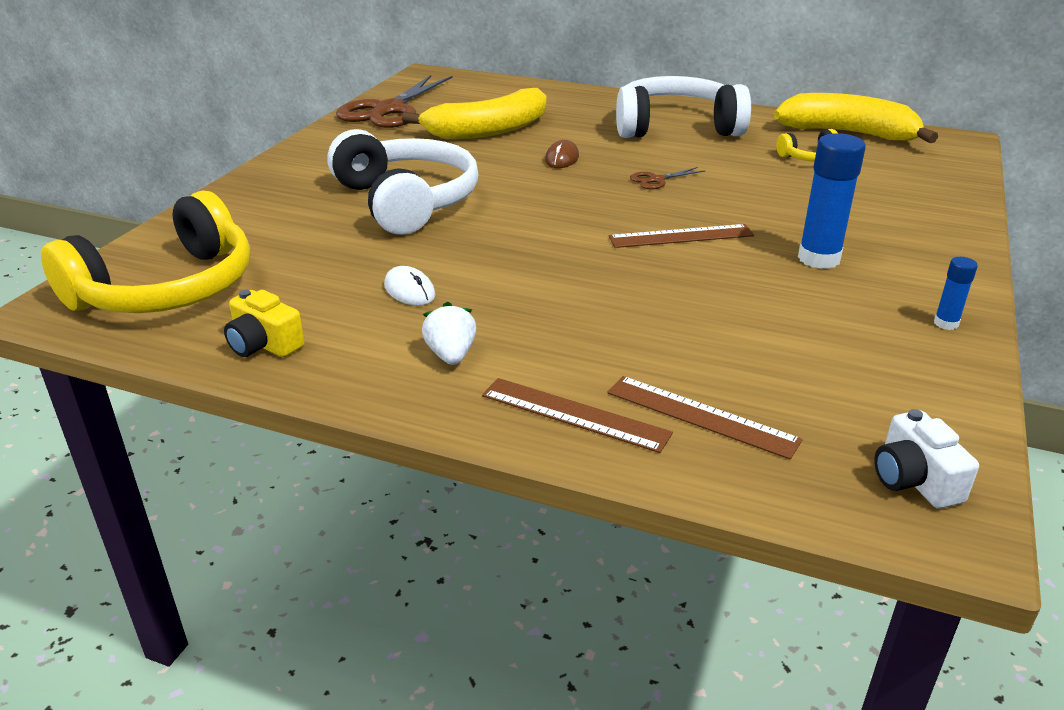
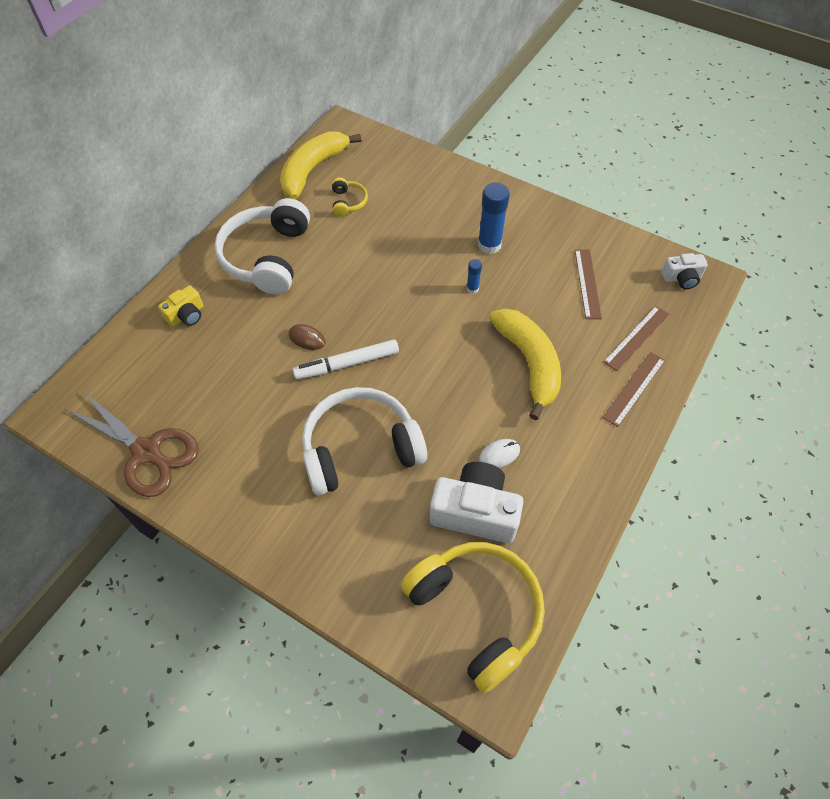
camera: 80 degrees left, 25 degrees up
yellow camera [224,290,304,357] -> yellow camera moved to [158,285,204,327]
yellow banana [402,88,546,139] -> yellow banana moved to [489,308,561,420]
white strawberry [422,302,476,365] -> none
brown ruler [608,224,754,248] -> brown ruler moved to [575,249,602,319]
brown scissors [630,167,705,189] -> none
blue glue stick [934,257,978,330] -> blue glue stick moved to [467,259,482,294]
none -> white marker [293,339,399,380]
none -> white camera [430,462,523,543]

